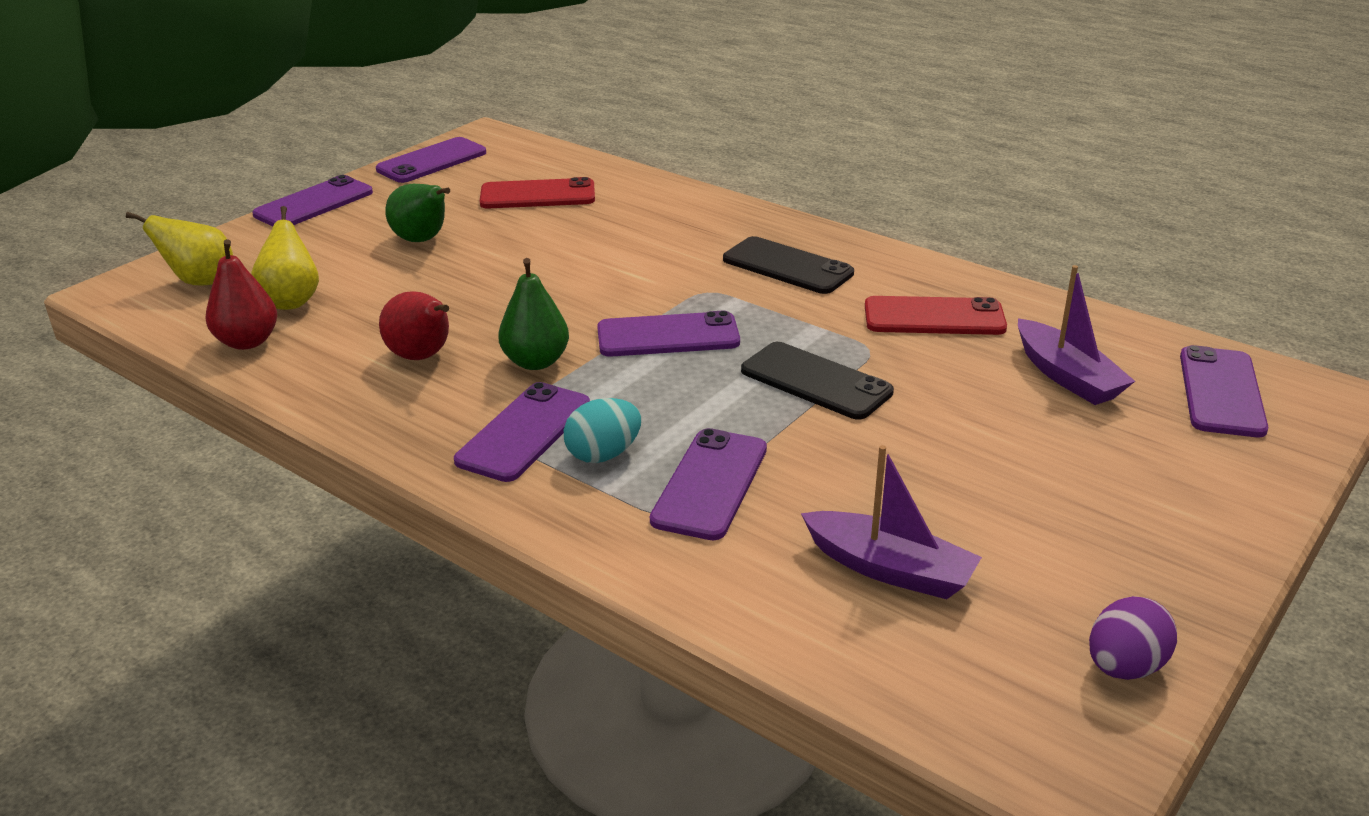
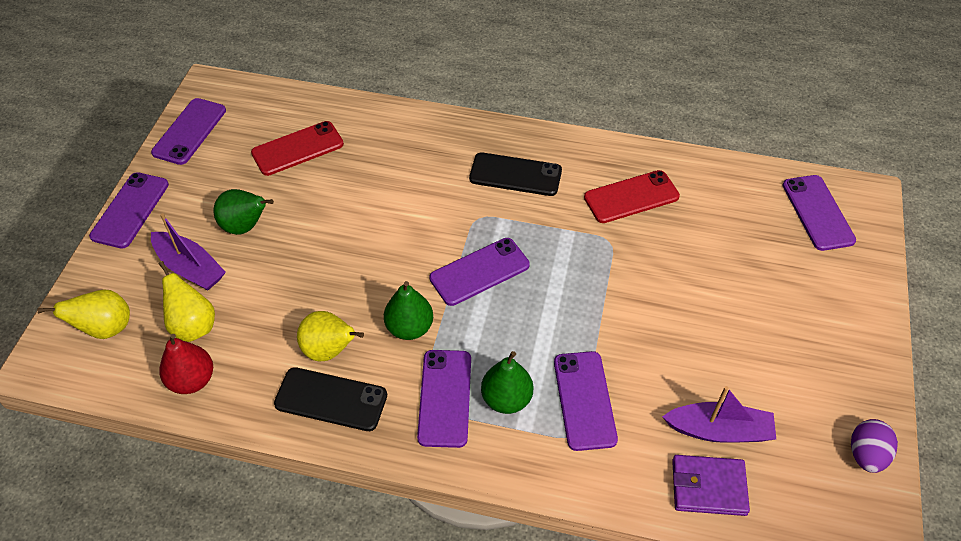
camera: 25 degrees left, 20 degrees up
red pear [379,291,449,360] -> yellow pear [297,311,364,362]
turquoise egg [564,398,641,463] -> green pear [481,351,533,414]
black phone [741,342,894,420] -> black phone moved to [274,367,387,431]
purple boat [1018,265,1135,405] -> purple boat moved to [151,213,226,290]
none -> purple wallet [672,455,750,516]

